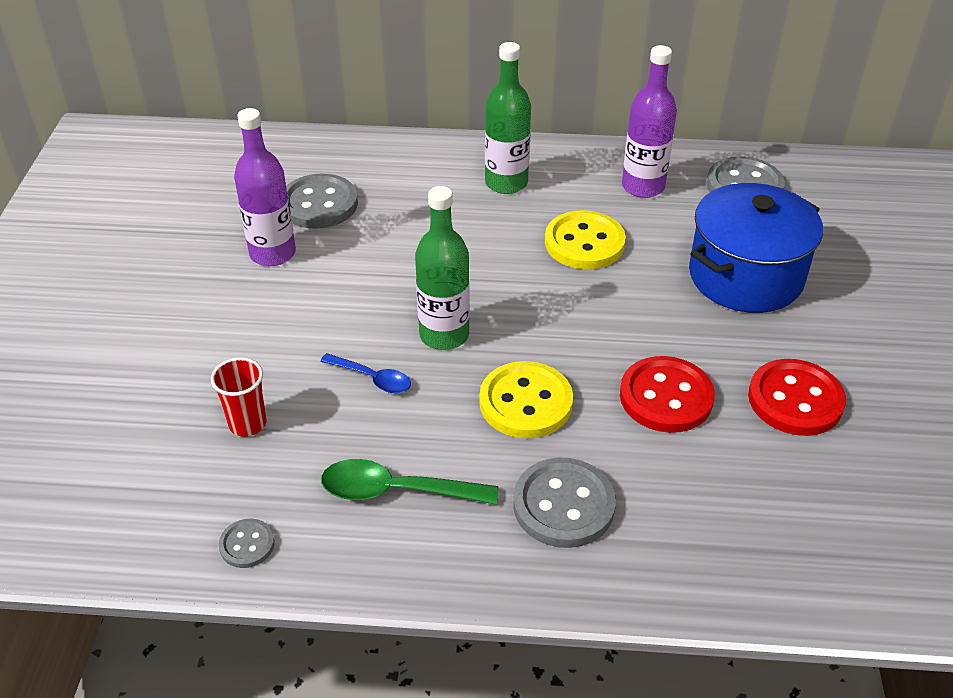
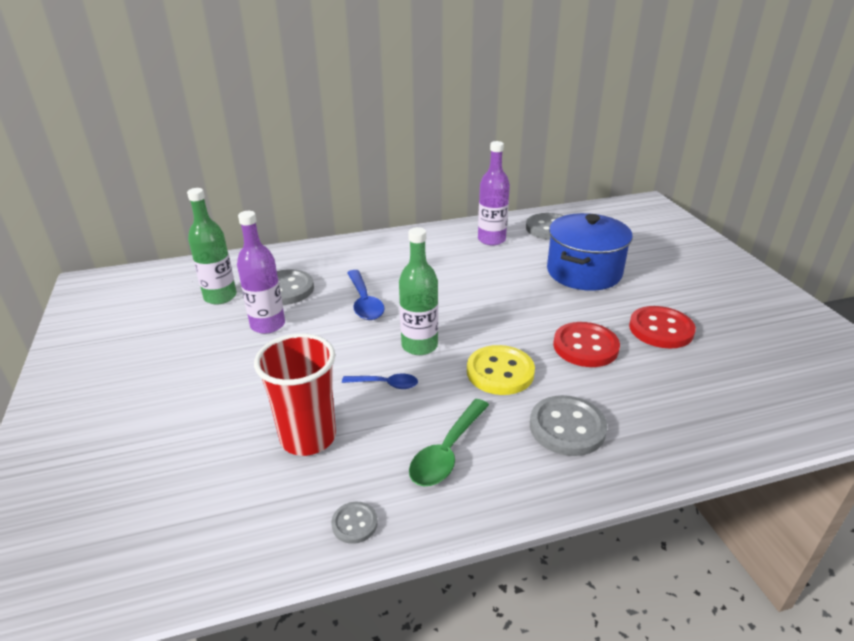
camera: 20 degrees left, 10 degrees down
red cup [211,357,267,437] -> red cup [254,333,336,456], size x1.83
green spoon [321,459,499,505] -> green spoon turned 45 degrees counterclockwise [409,399,489,486]
green bottle [485,42,531,194] -> green bottle moved to [187,188,237,304]
yellow button [545,210,626,269] -> none
none -> blue spoon [347,270,385,320]

